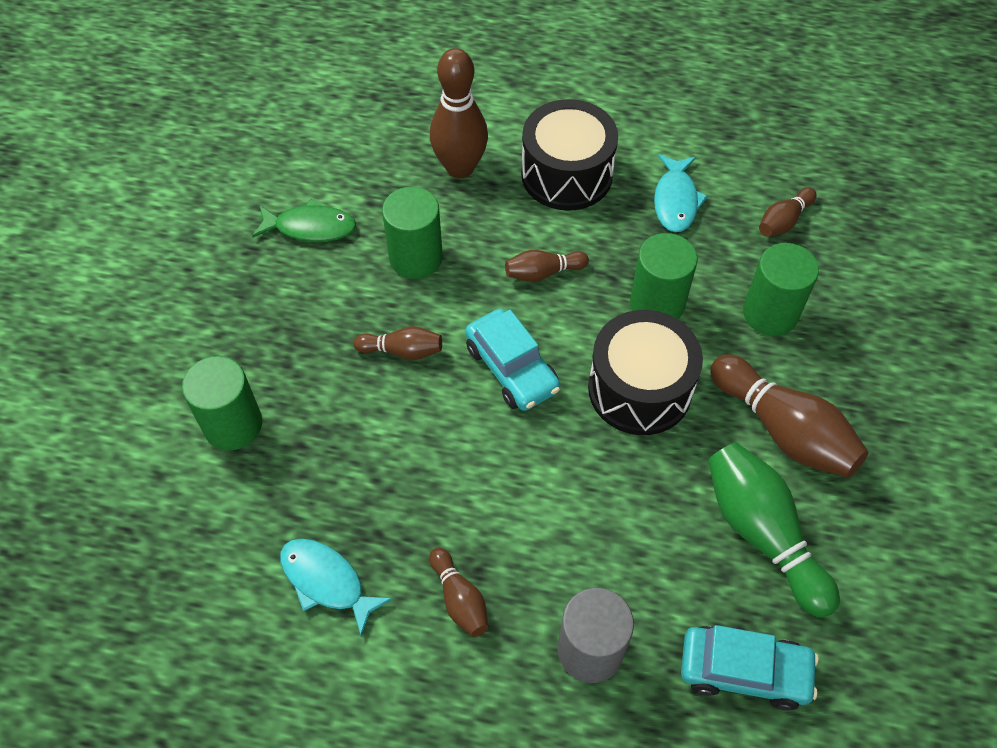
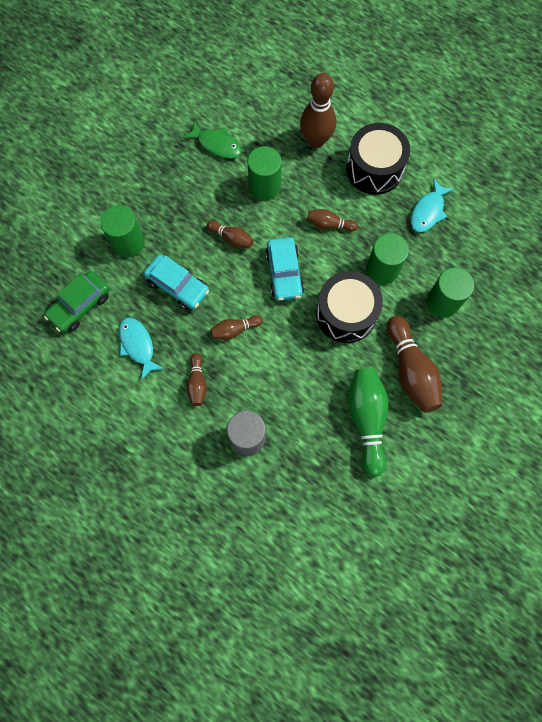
camera: 25 degrees right, 15 degrees up
turquoise car [681,625,819,711] -> turquoise car moved to [144,255,209,310]
brown bowling pin [759,188,817,237] -> brown bowling pin moved to [210,315,263,340]
none -> green car [44,271,109,333]

